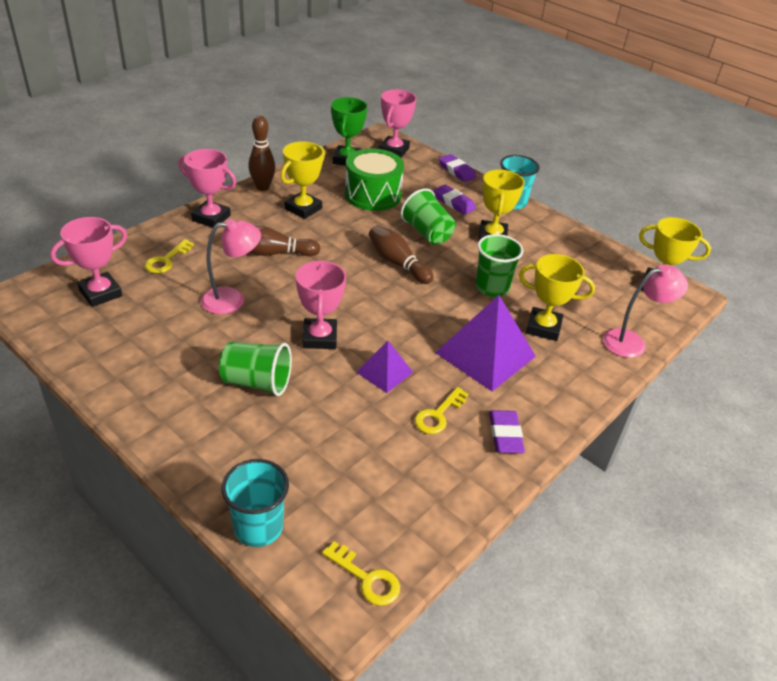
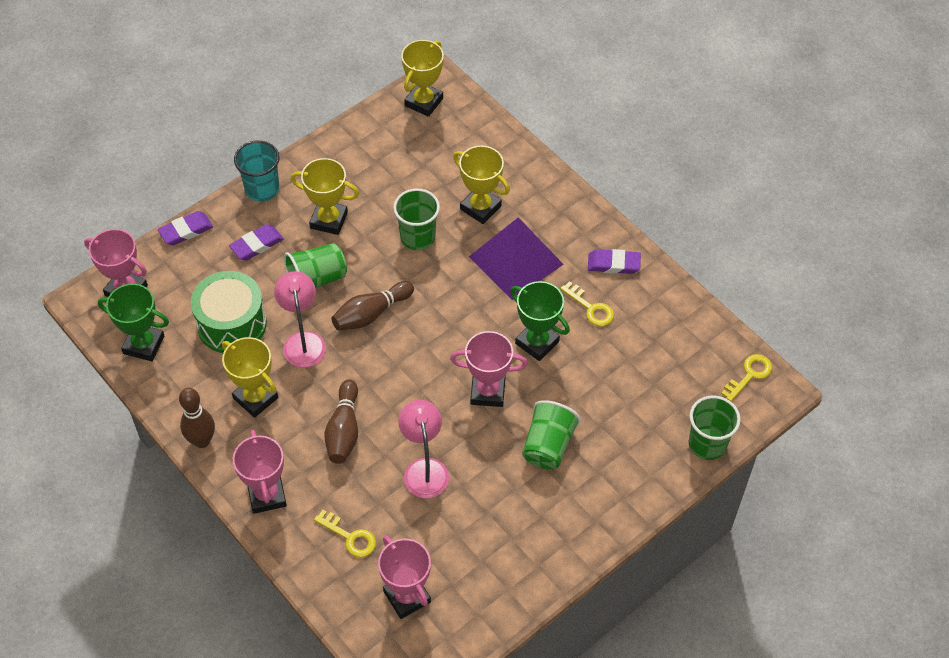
camera: 80 degrees left, 15 degrees up
pink trophy [178,149,236,228] -> pink trophy turned 45 degrees counterclockwise [233,430,287,514]
turquoise cup [221,459,289,547] -> green cup [688,396,741,460]
purple pyramid [356,341,413,393] -> green trophy [510,281,570,361]
yellow trophy [519,254,595,341] -> yellow trophy turned 75 degrees counterclockwise [453,145,510,224]
pink lamp [603,264,688,358] -> pink lamp moved to [274,271,326,368]

